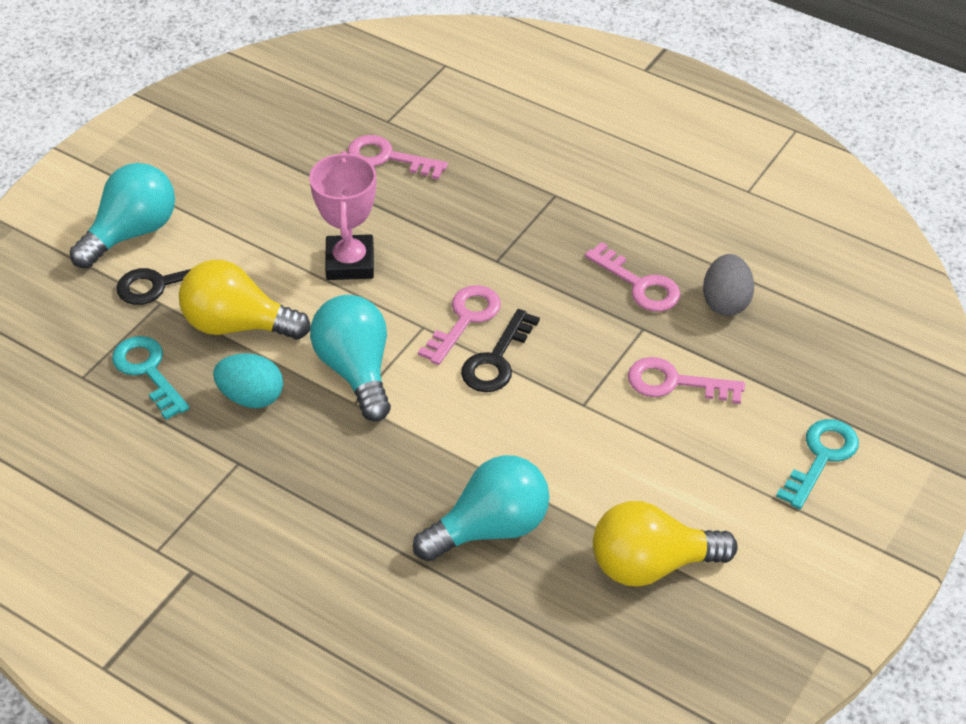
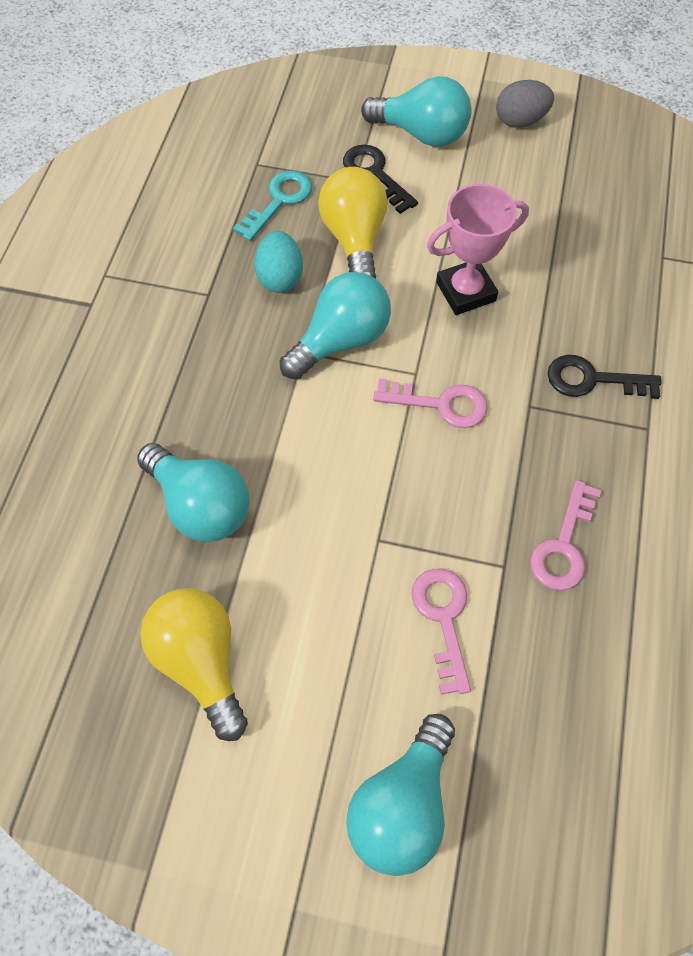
camera: 70 degrees right, 15 degrees up
pink key [347,135,448,180] -> none
black key [461,309,540,392] -> black key moved to [548,355,661,399]
grey egg [703,254,754,316] -> grey egg moved to [496,80,554,127]
turquoise key [776,419,859,509] -> turquoise light bulb [346,714,455,876]

